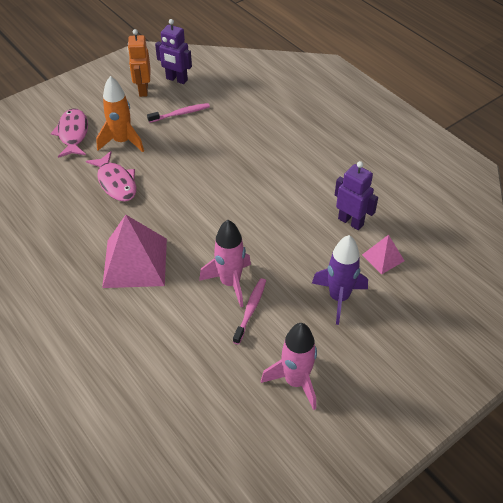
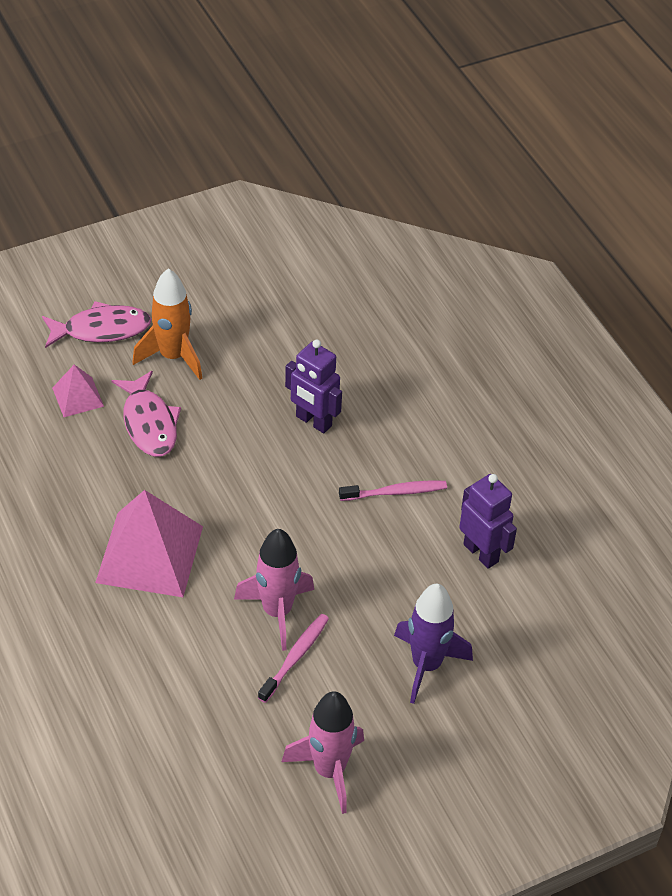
camera: 10 degrees right, 0 degrees up
pink fish [51,108,88,158] -> pink fish turned 75 degrees clockwise [42,301,151,348]
orange robot [127,29,151,97] -> none
pink toothbrush [147,103,210,123] -> pink toothbrush moved to [339,481,447,501]
purple robot [155,19,192,84] -> purple robot moved to [285,339,342,433]
pink pyramid [362,235,404,274] -> pink pyramid moved to [52,365,104,417]

